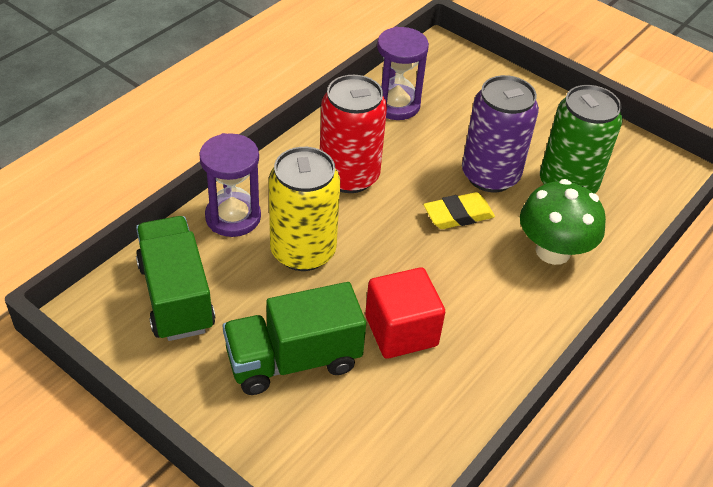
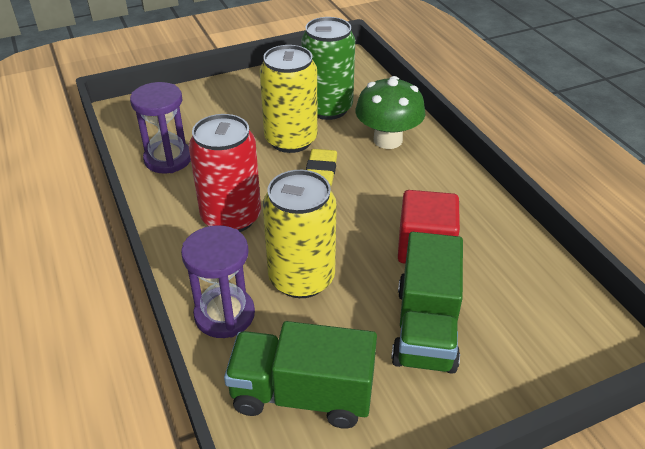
camera: 60 degrees left, 5 degrees down
purple can [462,75,539,192] -> yellow can [260,45,318,153]

